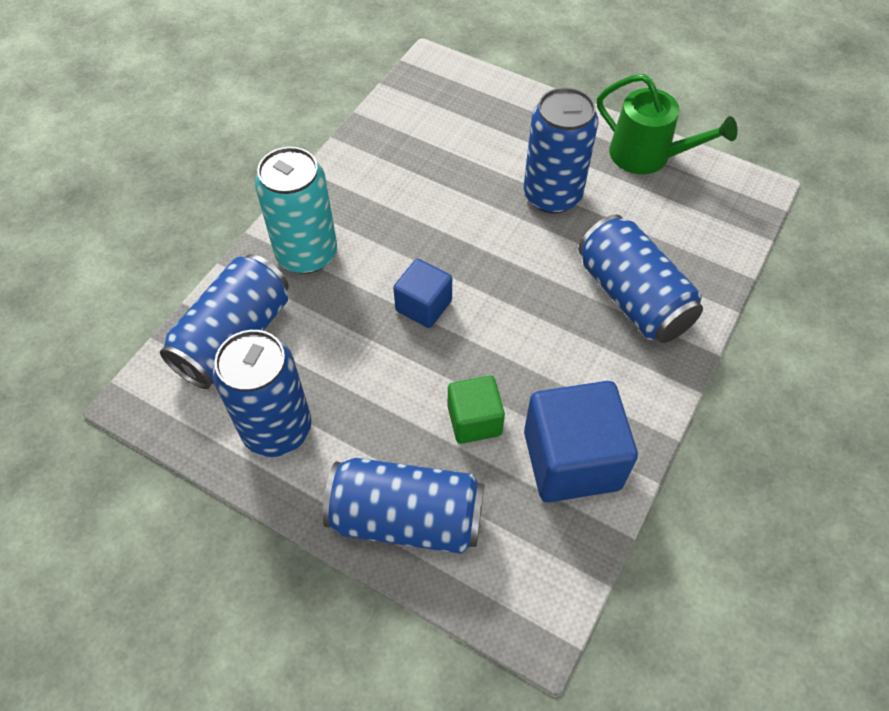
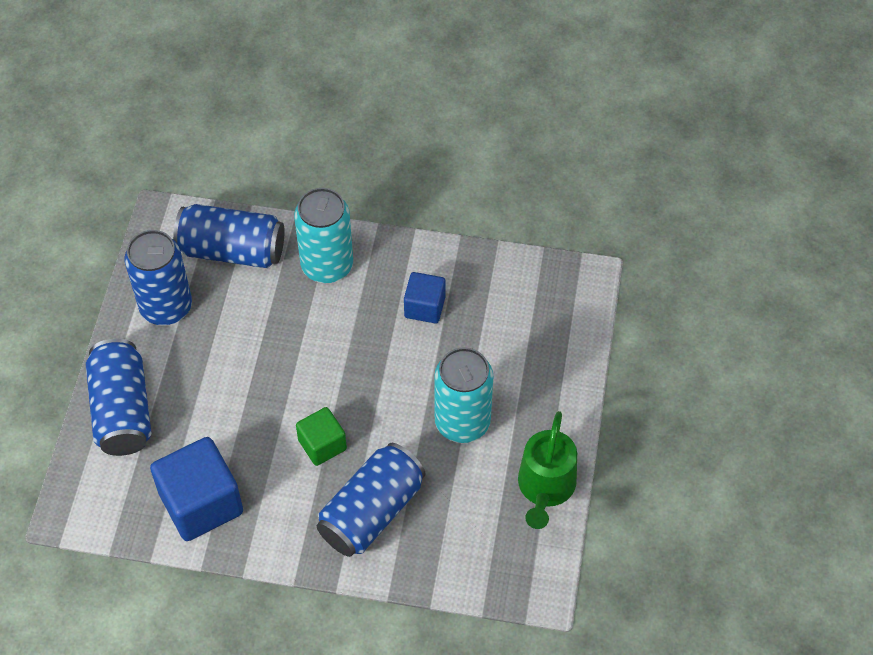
camera: 70 degrees right, 0 degrees up
blue cube [393,259,452,328] -> blue cube moved to [404,272,446,323]
green cube [448,376,505,444] -> green cube moved to [296,407,347,466]
blue can [524,87,599,214] -> turquoise can [434,347,493,443]

